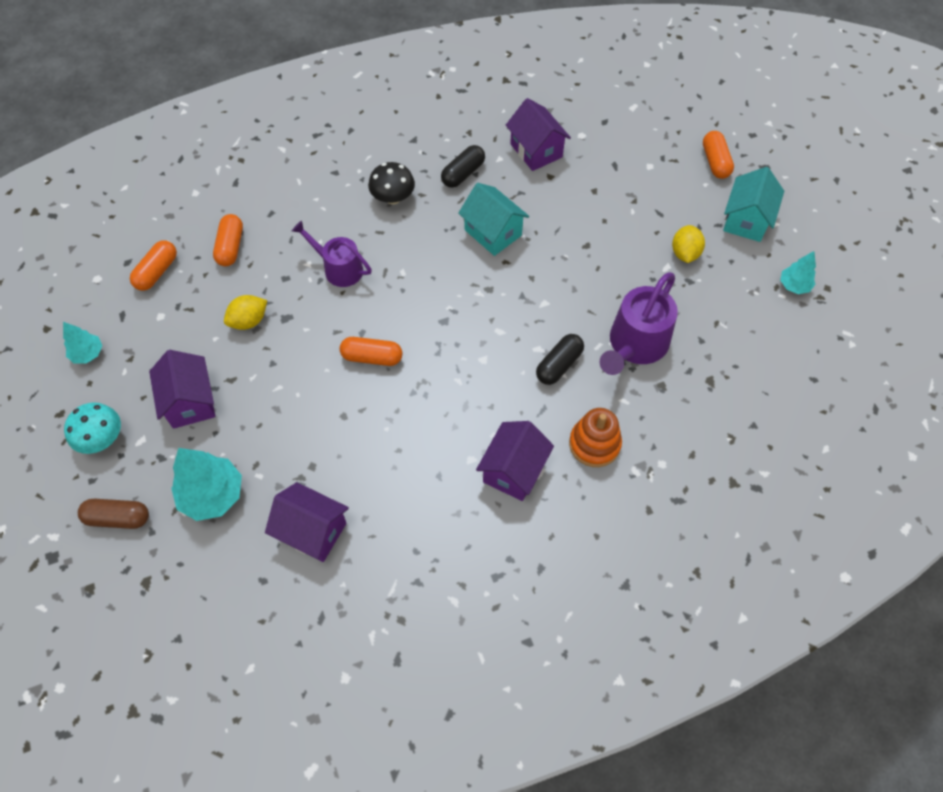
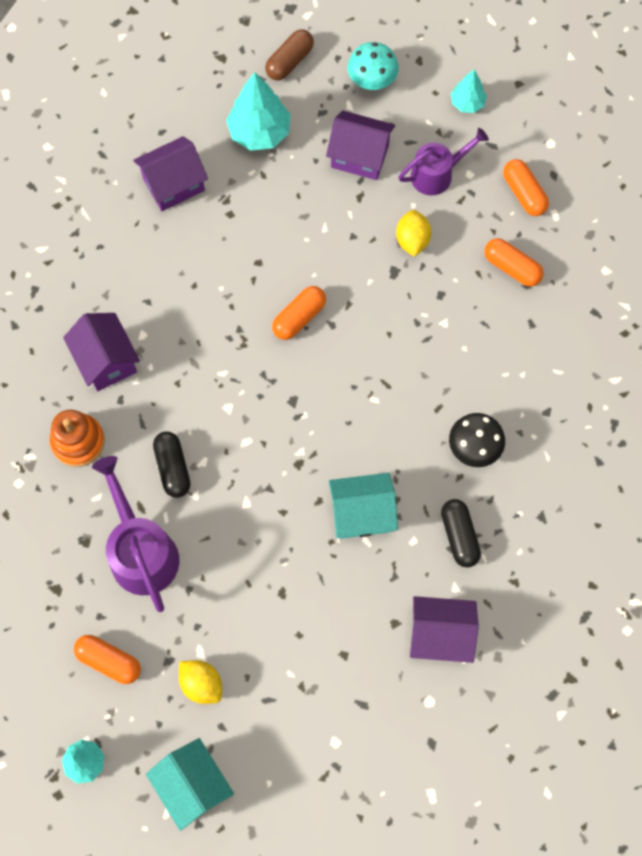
camera: 125 degrees right, 10 degrees up
purple watering can [292,221,372,287] -> purple watering can moved to [398,128,489,195]
orange capsule [703,131,734,179] -> orange capsule moved to [74,635,141,684]

